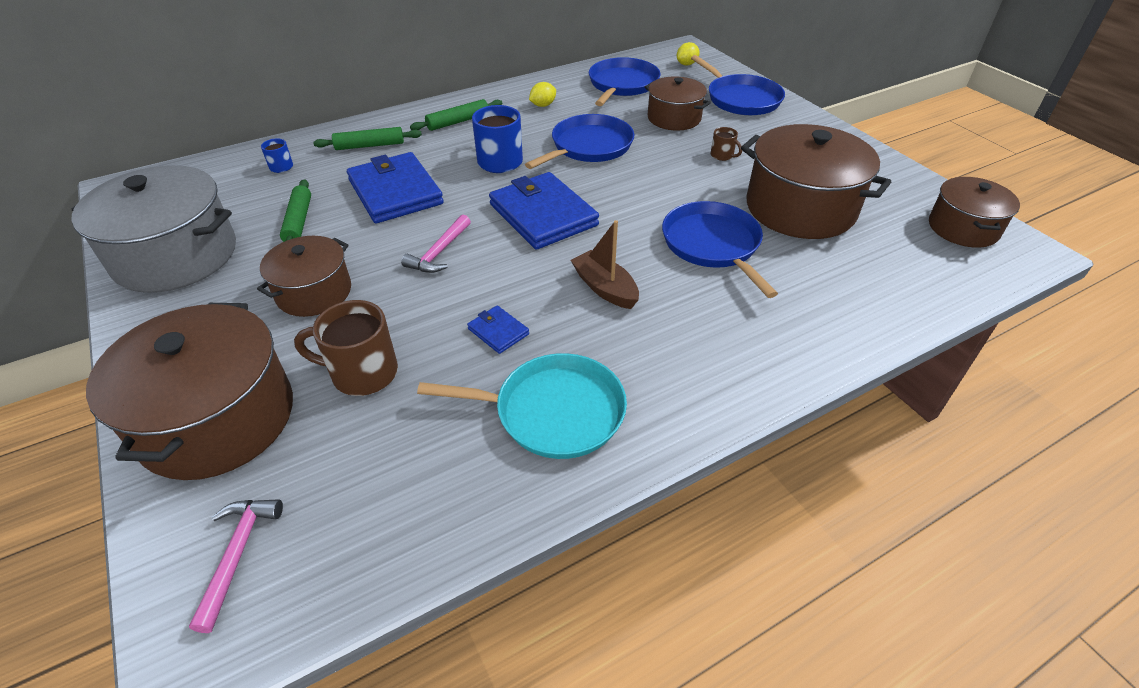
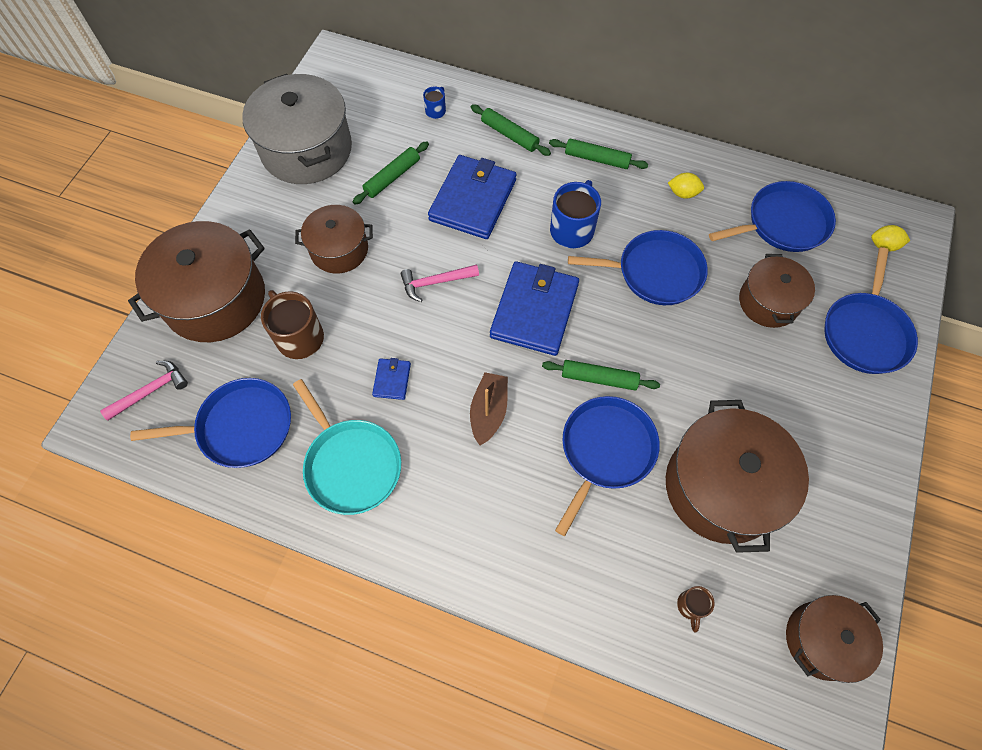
camera: 50 degrees right, 20 degrees up
brown mug [711,127,742,161] -> brown mug moved to [677,586,715,633]
none -> blue pan [130,378,291,468]
none -> green rolling pin [542,360,660,391]

